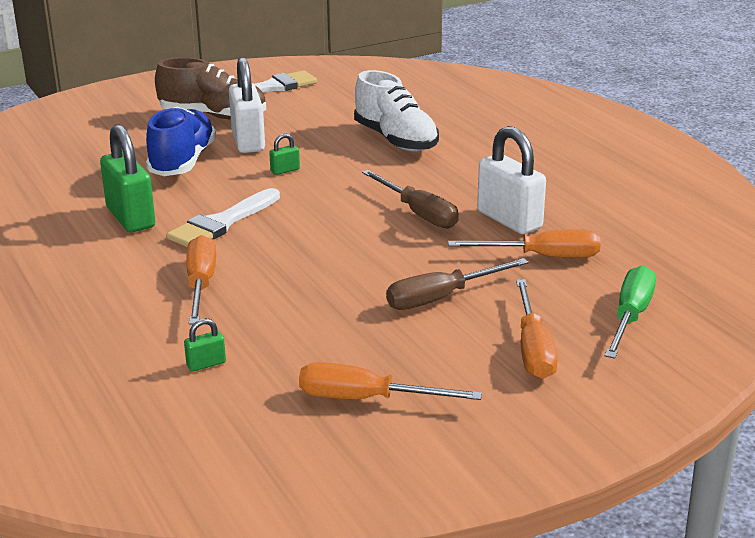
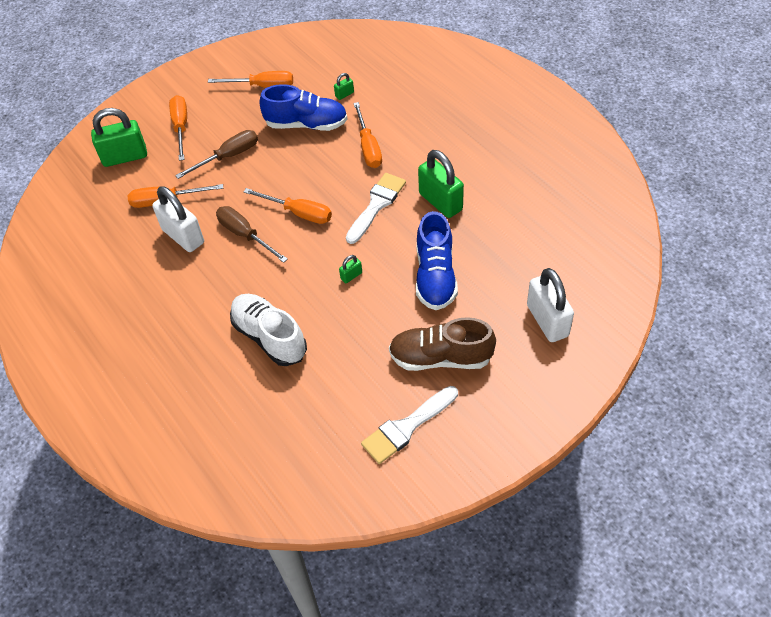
camera: 175 degrees right, 25 degrees up
white padlock [229,57,265,153] -> white padlock moved to [527,268,574,342]
green screwdriver [605,266,656,359] -> green padlock [91,108,147,167]
none -> orange screwdriver [244,188,332,224]
none -> blue shoe [259,84,347,131]

